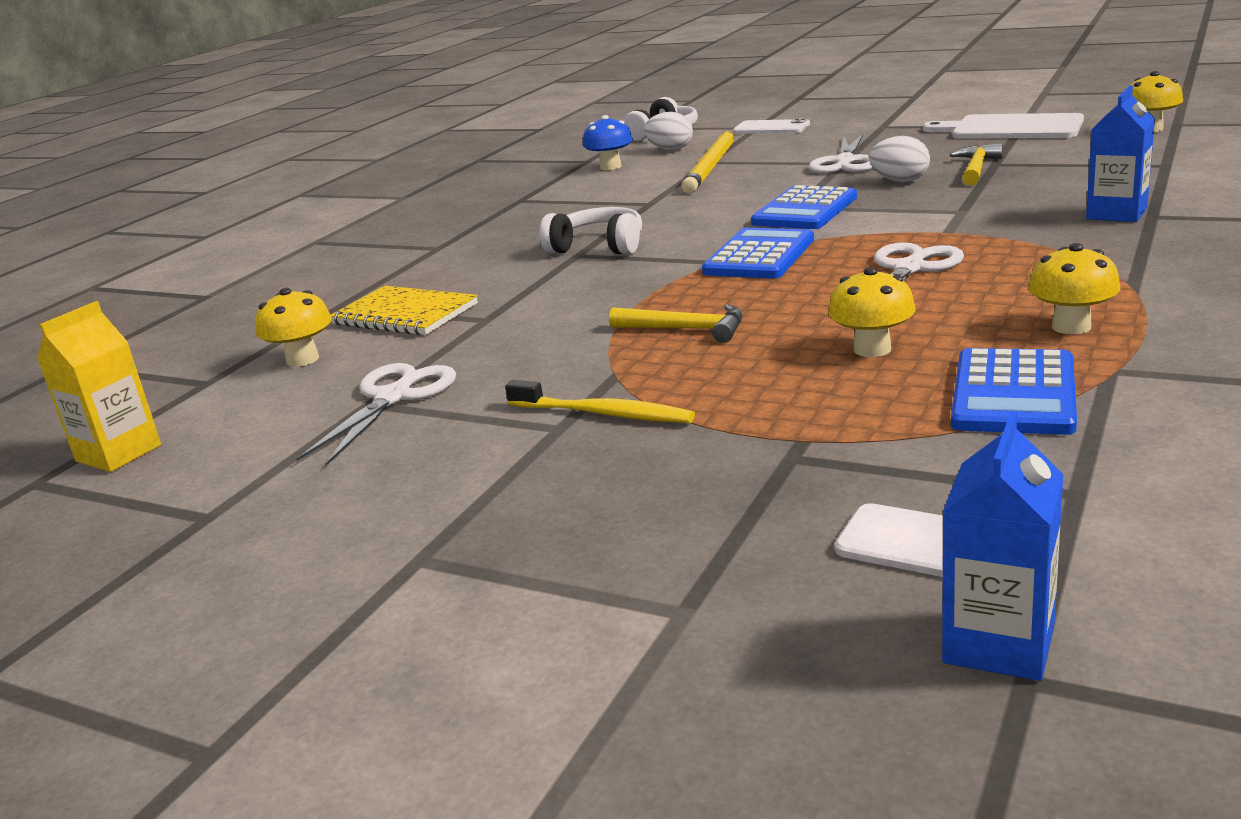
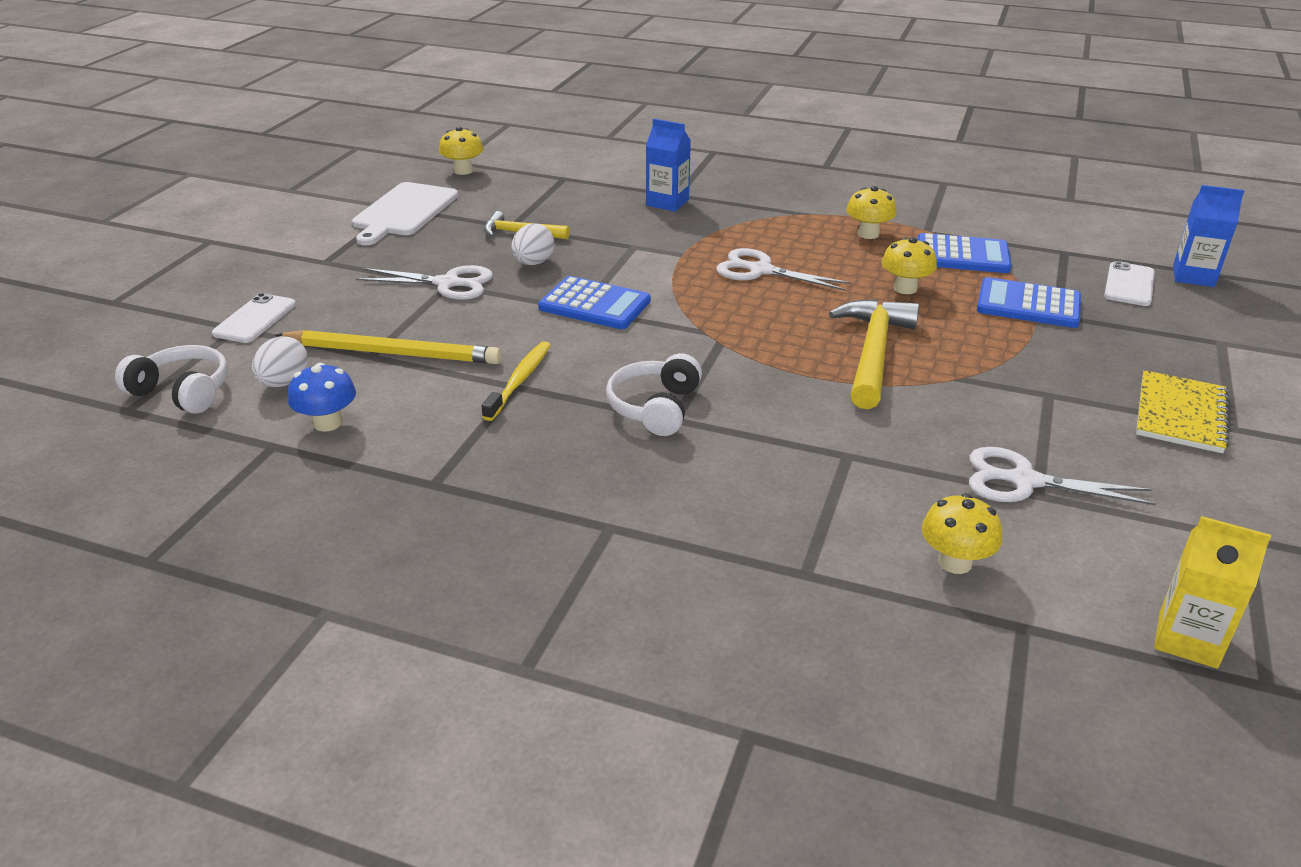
camera: 100 degrees left, 10 degrees up
yellow notebook [331,286,478,335] -> yellow notebook moved to [1136,370,1229,453]
yellow toothbrush [505,380,695,423] -> yellow toothbrush moved to [482,341,551,421]
yellow hammer [609,304,743,343] -> yellow hammer [829,299,920,409], size x1.71
blue calculator [702,228,814,279] -> blue calculator moved to [977,277,1081,328]

